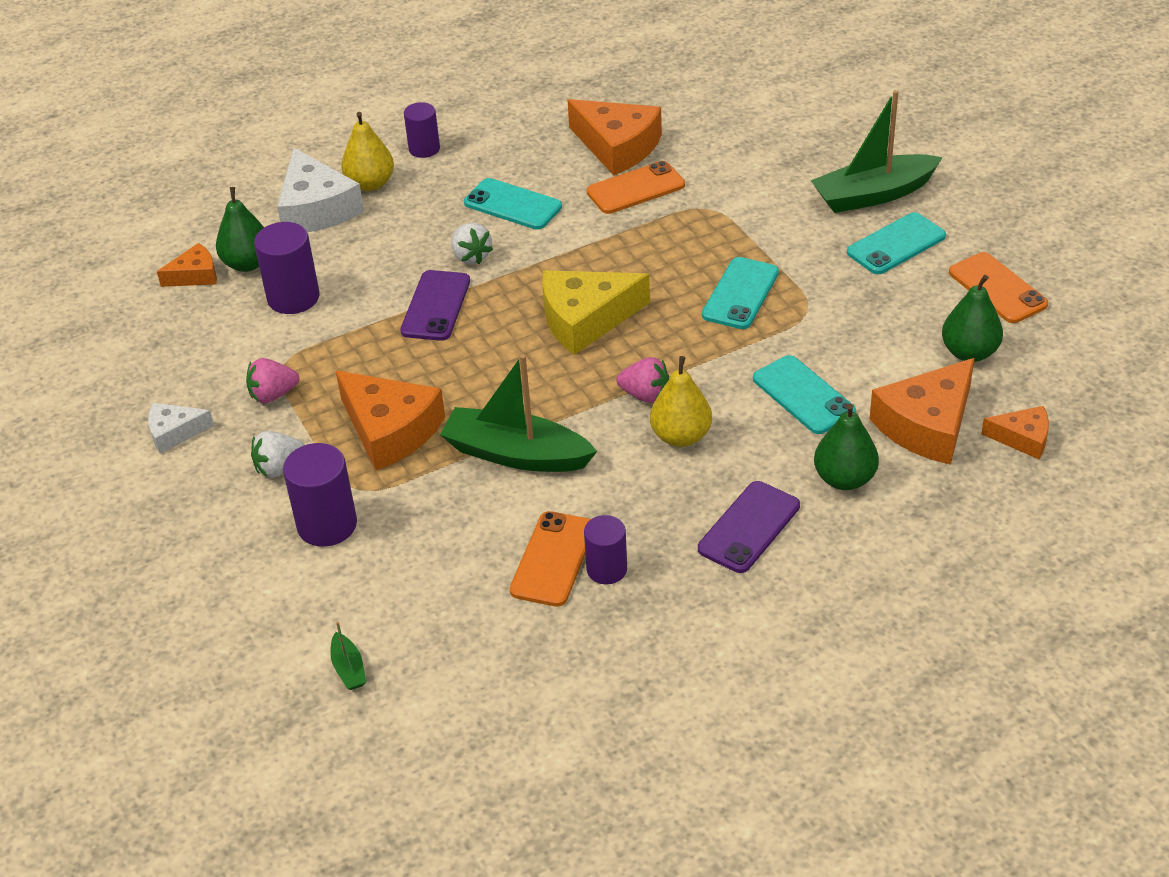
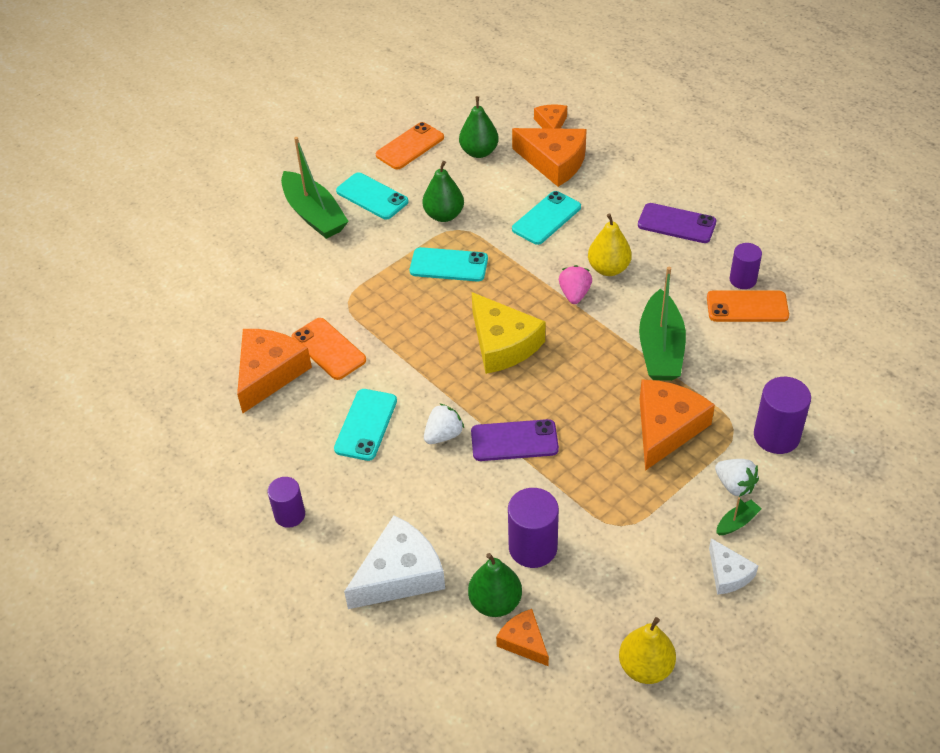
camera: 105 degrees left, 5 degrees up
pink strawberry [246,358,300,403] -> none
green boat [330,621,366,690] -> green boat moved to [716,497,761,535]
yellow pear [341,112,394,191] -> yellow pear moved to [619,617,676,684]
green pear [814,404,879,490] -> green pear moved to [422,161,464,222]

